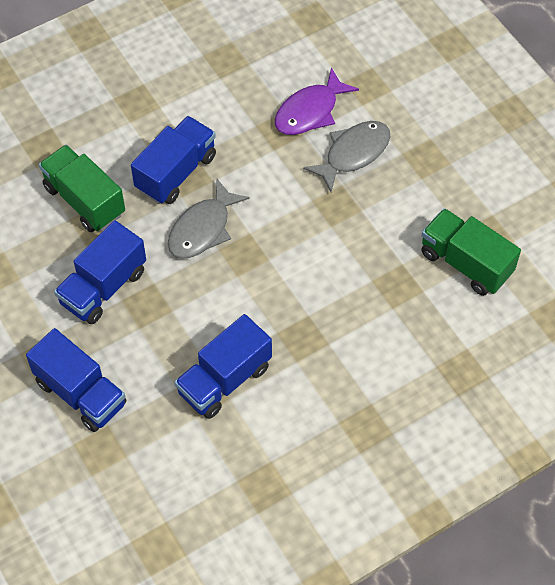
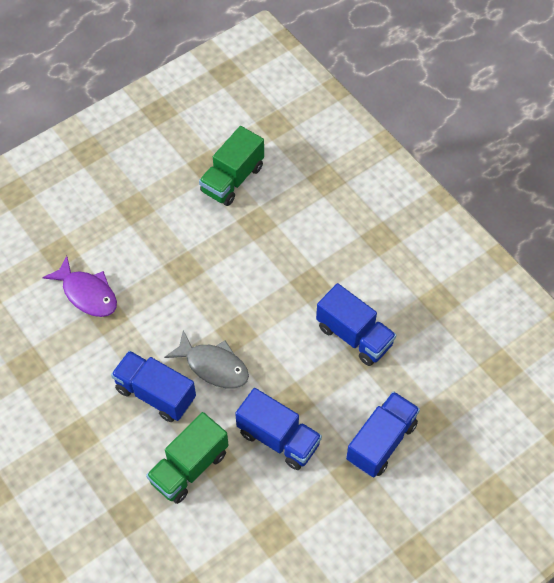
camera: 95 degrees left, 0 degrees up
grey fish [303,121,390,192] -> none

